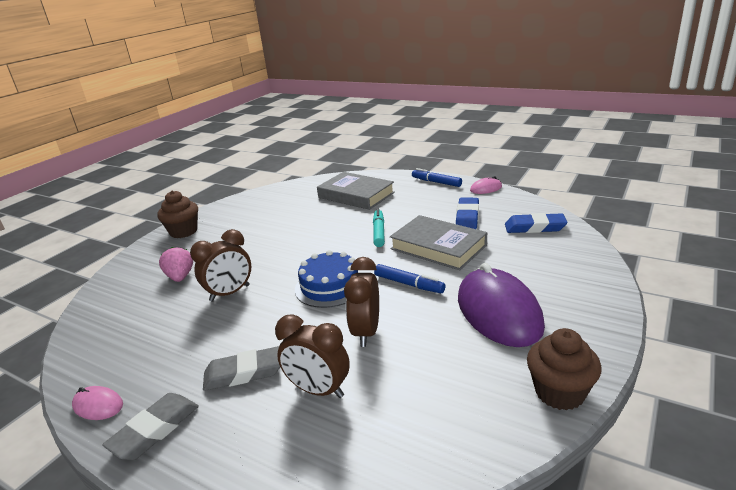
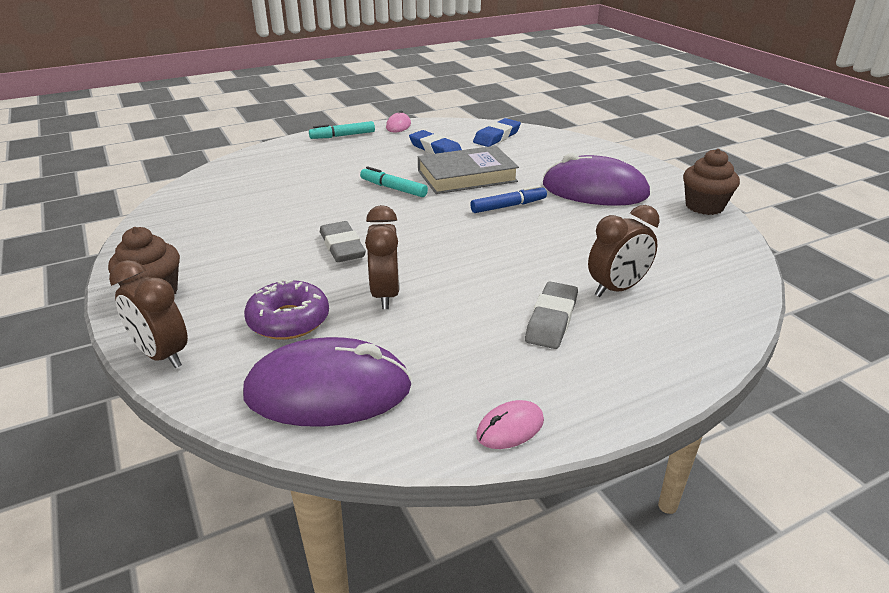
camera: 60 degrees left, 5 degrees up
grey eraser [102,393,199,460] -> grey eraser moved to [320,221,366,262]
pink strawberry [159,247,193,282] -> purple donut [244,279,329,340]
blue cake [295,250,360,308] -> none
grey book [317,172,395,210] -> none
brown clock [344,257,379,347] -> brown clock moved to [109,260,188,368]
blue marker [412,168,462,187] -> turquoise marker [309,121,375,139]
none -> purple mouse [243,337,412,427]

